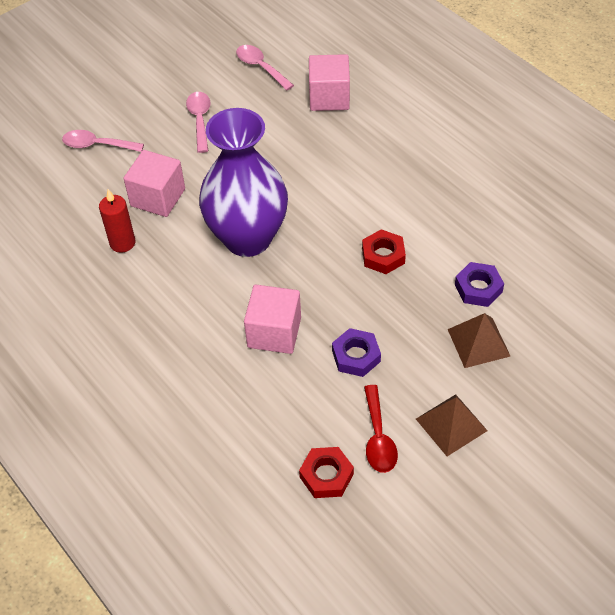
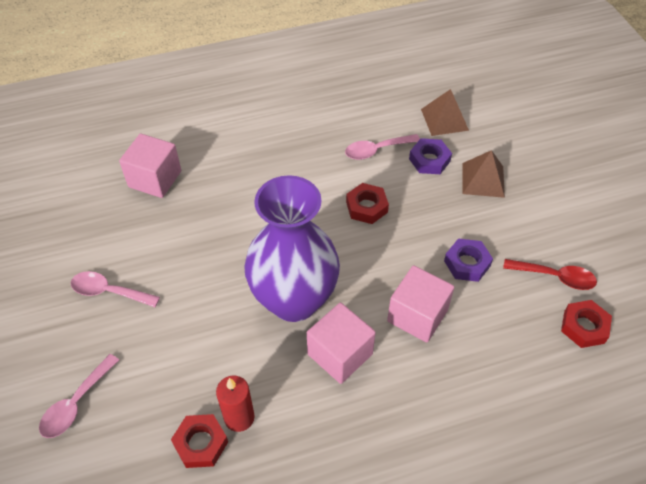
camera: 70 degrees left, 0 degrees up
pink cube [124,150,185,217] -> pink cube moved to [307,303,376,384]
pink spoon [236,45,294,91] -> pink spoon moved to [345,134,420,160]
brown pyramid [416,394,488,456] -> brown pyramid moved to [421,89,469,136]
none -> red nut [171,414,228,468]

